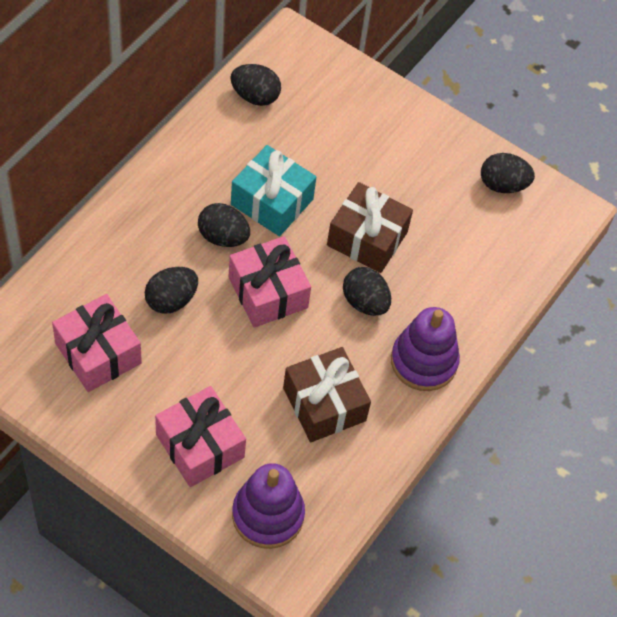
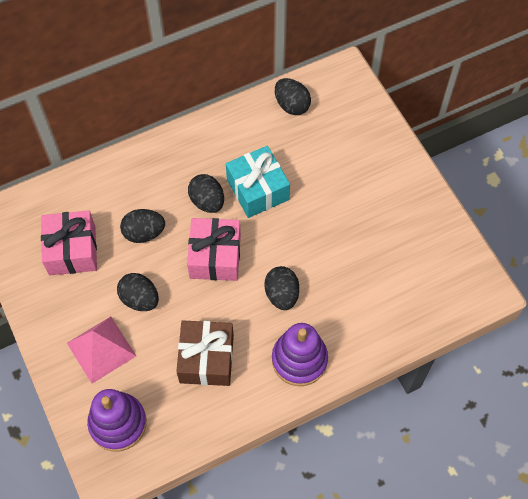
camera: 35 degrees right, 5 degrees up
pink gift [155,386,246,487] -> pink pyramid [67,317,136,384]
brown gift [327,182,413,273] -> none
black egg [481,153,535,193] -> black egg moved to [117,273,159,311]

